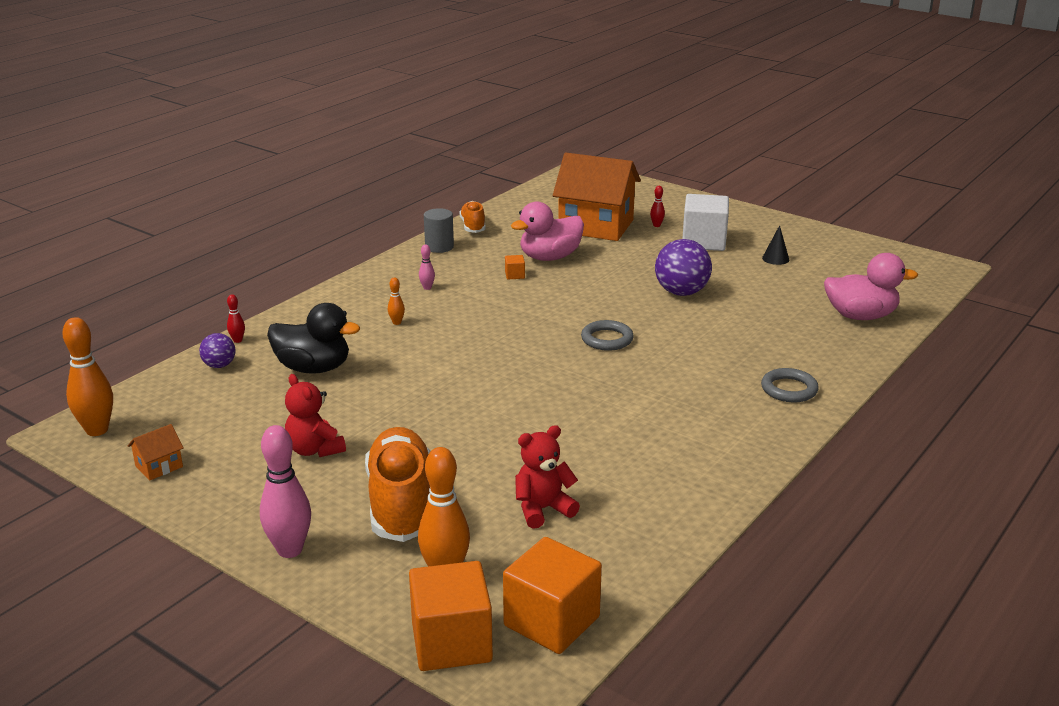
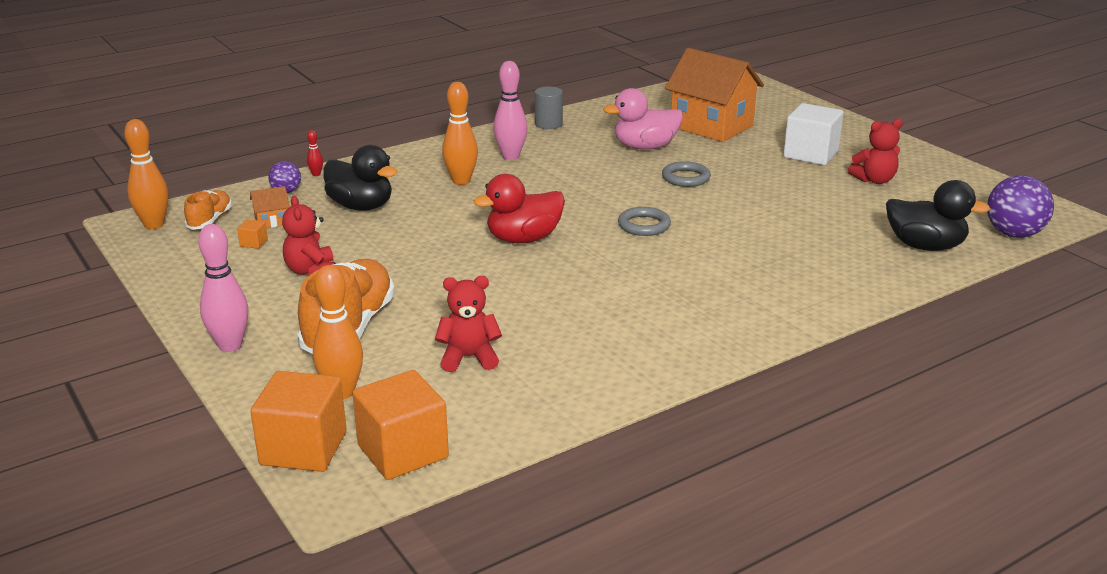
camera: 20 degrees right, 0 degrees up
orange house [128,424,184,480] -> orange house moved to [250,186,290,228]
orange bowling pin [388,277,405,325] -> orange bowling pin [442,82,478,185], size x2.17
pink bowling pin [419,245,435,290] -> pink bowling pin [494,61,527,160], size x2.17
orange shoe [460,201,486,233] -> orange shoe moved to [184,190,232,230]
orange cube [505,255,525,279] -> orange cube moved to [237,219,268,249]
red bowling pin [650,186,665,227] -> none
purple ball [655,239,712,296] -> purple ball moved to [987,175,1054,238]
grey ring [761,368,819,402] -> grey ring moved to [662,161,711,187]
black cone [762,225,789,265] -> red teddy bear [848,119,903,184]
pink duck [824,253,918,320] -> black duck [886,180,990,251]
none -> red duck [473,174,565,243]

